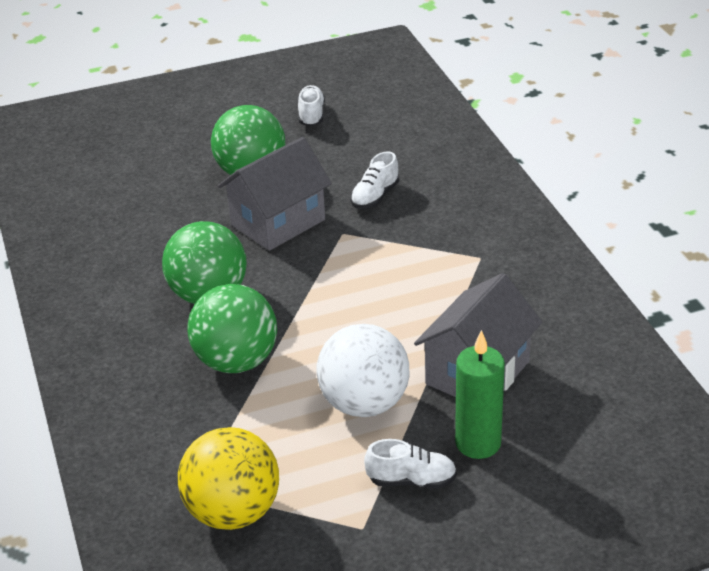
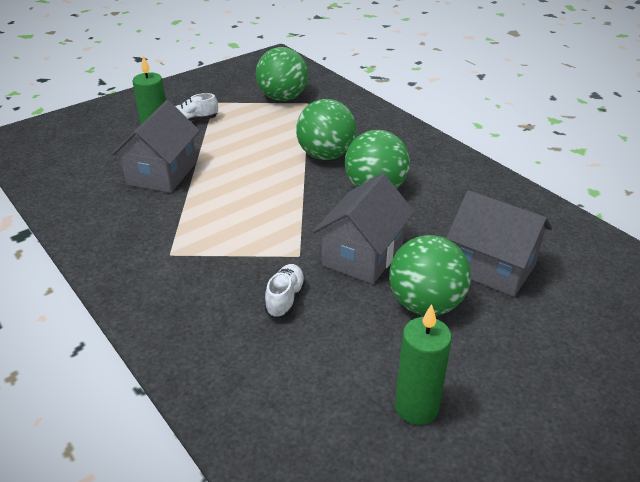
camera: 160 degrees right, 0 degrees up
yellow ball [178,427,279,530] -> green ball [256,47,308,101]
white shoe [297,85,325,126] -> green candle [395,304,452,425]
white ball [316,324,409,417] -> none
none -> grey house [446,190,552,297]

